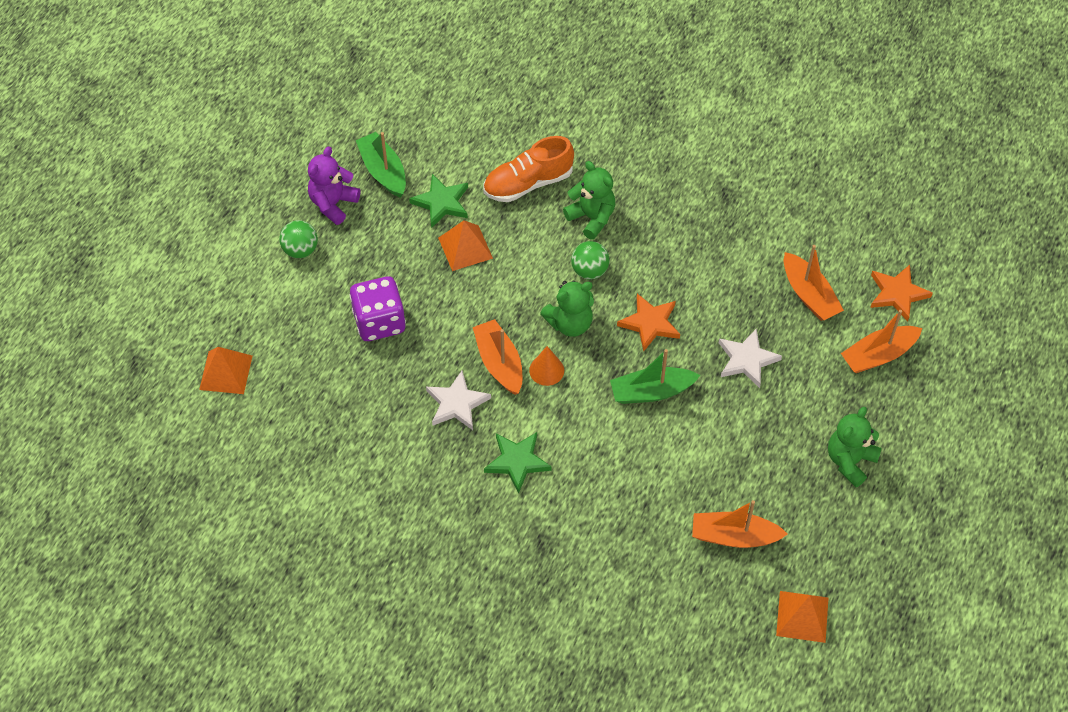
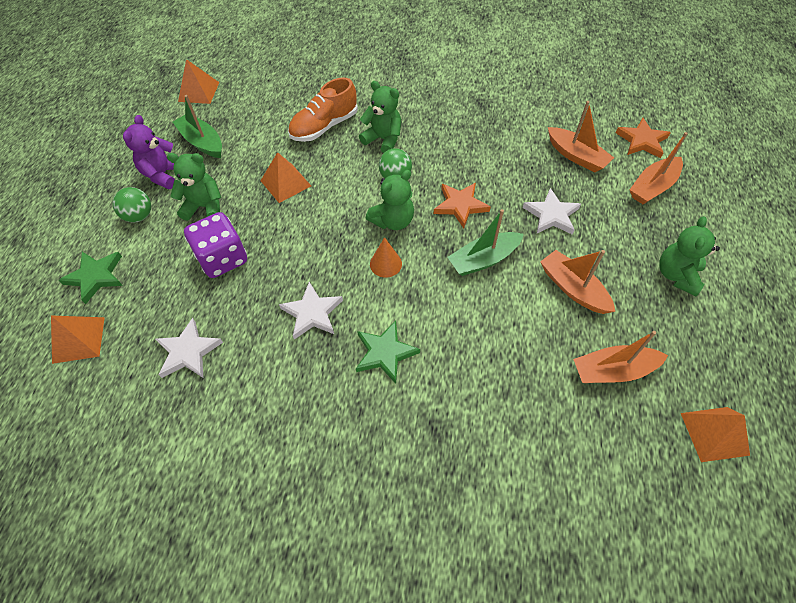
camera: 15 degrees left, 0 degrees up
green star [409,174,468,228] -> green star moved to [59,252,123,304]
orange boat [473,319,522,395] -> orange boat moved to [540,250,615,314]
none -> white star [156,318,223,378]
none -> green teddy bear [167,153,221,221]
none -> orange pyramid [178,59,219,104]

